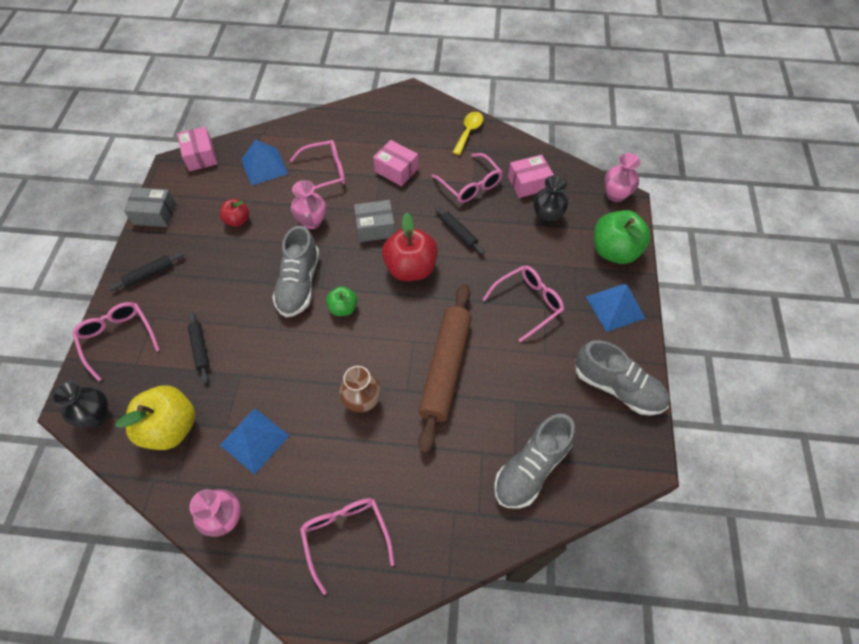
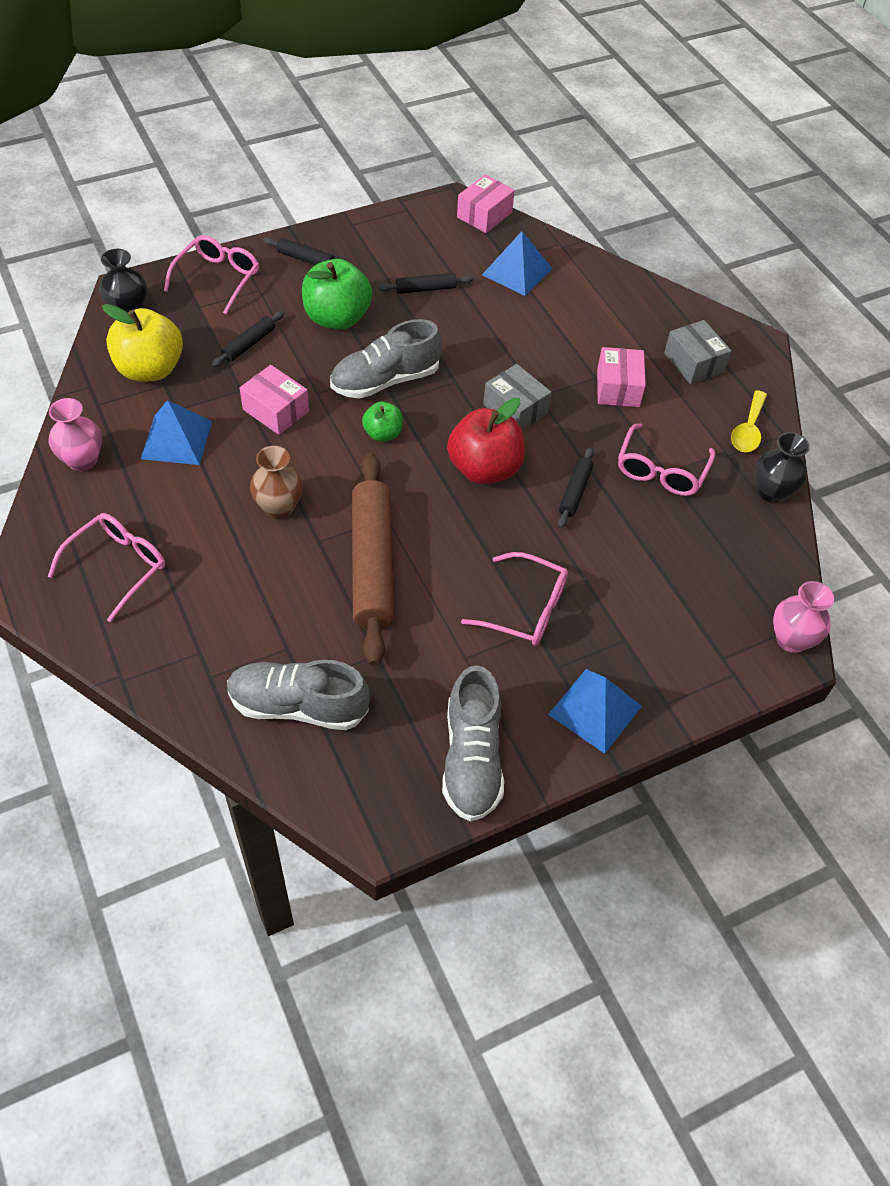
camera: 55 degrees right, 5 degrees down
grey box [124,187,176,227] -> grey box moved to [664,320,731,384]
red apple [220,199,249,227] -> black rolling pin [379,273,473,294]
pink glasses [290,140,345,189] -> none
pink vase [291,180,326,229] -> none
brown rolling pin [418,284,472,453] -> brown rolling pin turned 75 degrees counterclockwise [352,453,394,666]
yellow spoon [452,112,483,155] -> yellow spoon turned 120 degrees clockwise [731,390,767,452]
pink box [508,155,554,198] -> pink box moved to [240,365,309,435]
black vase [534,175,568,224] -> black vase moved to [755,432,810,503]
green apple [594,210,651,264] -> green apple moved to [302,259,372,330]

